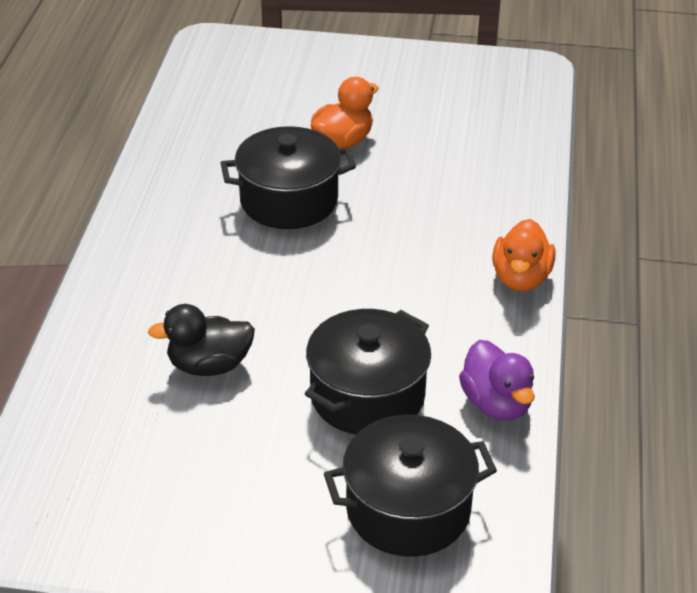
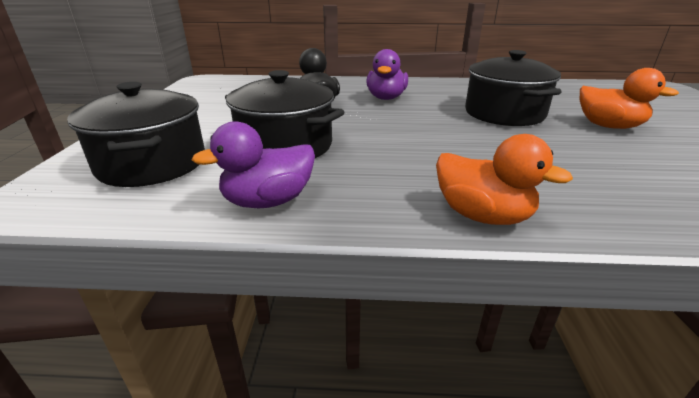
camera: 85 degrees right, 10 degrees down
orange duck [492,219,556,291] -> orange duck turned 150 degrees counterclockwise [436,134,573,225]
none -> purple duck [366,49,408,100]

